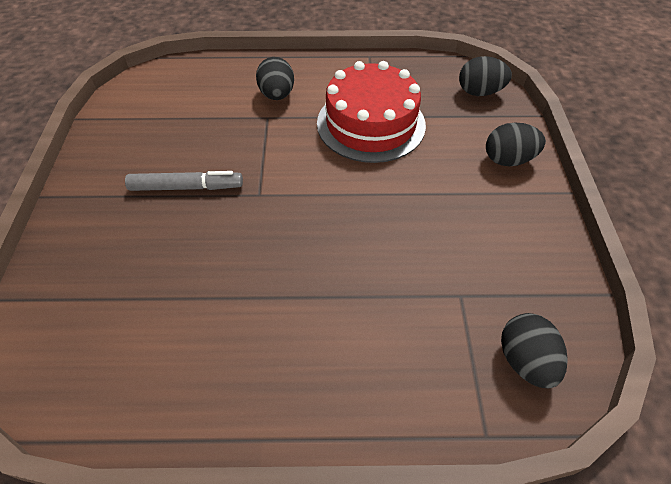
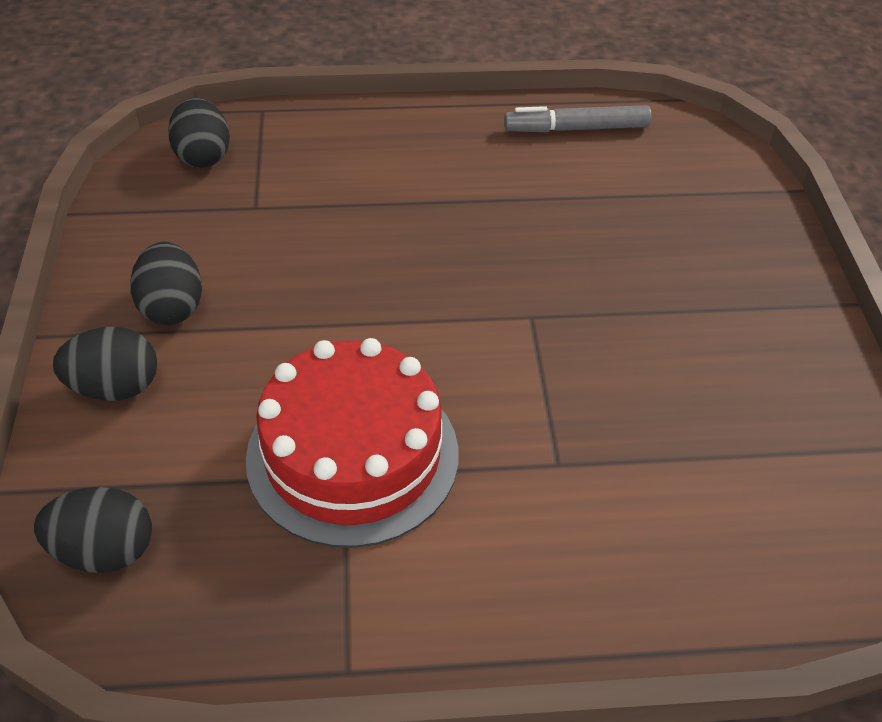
camera: 175 degrees right, 5 degrees down
grey marker [125,171,243,191] -> grey marker moved to [504,105,651,132]
black egg [256,57,294,100] -> black egg moved to [130,242,202,325]

